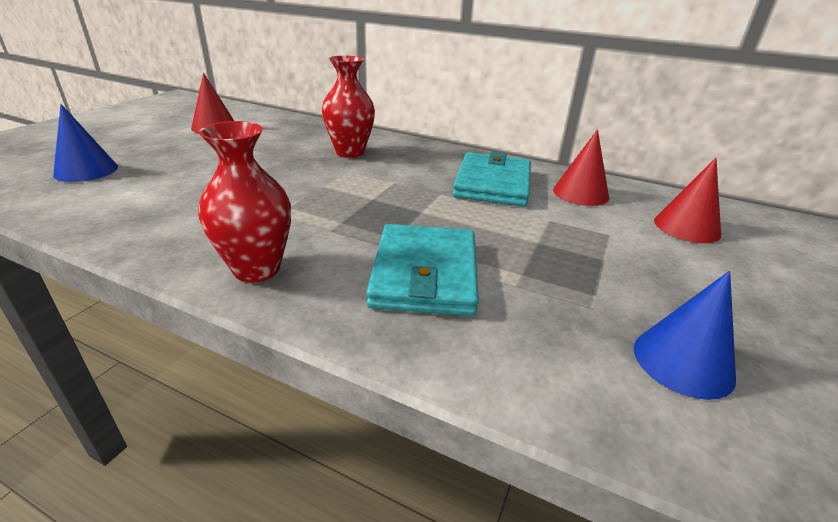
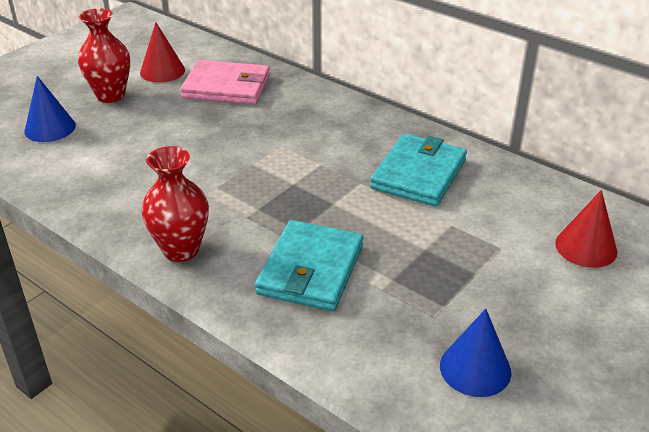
camera: 15 degrees right, 5 degrees up
red vase [322,55,375,158] -> red vase moved to [78,8,130,103]
red cone [553,129,609,206] -> none
none -> pink wallet [180,60,270,105]

